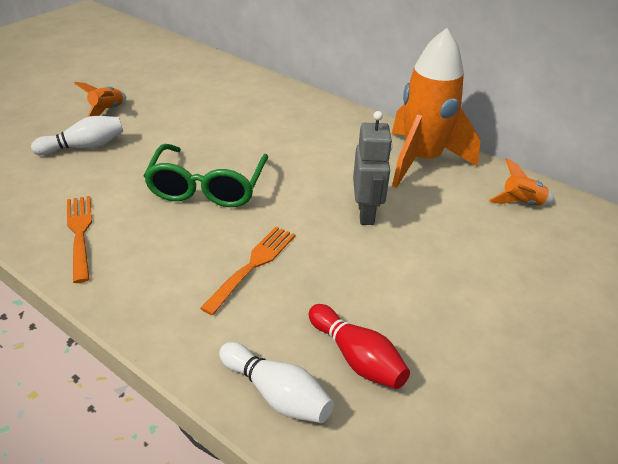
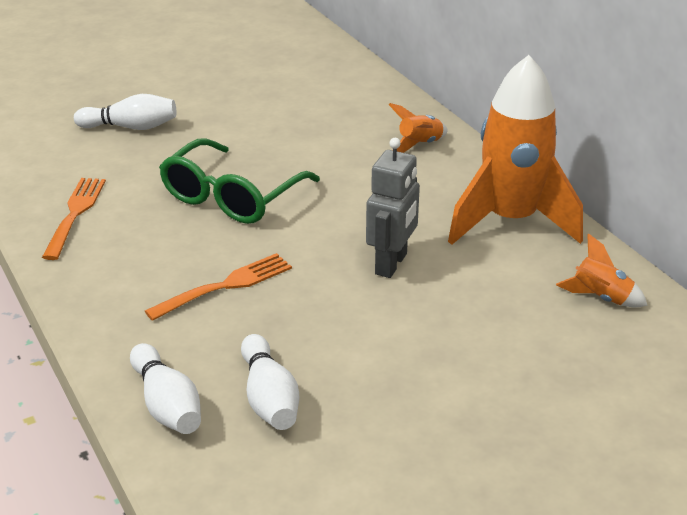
camera: 25 degrees right, 5 degrees down
orange rocket [74,82,126,117] -> orange rocket moved to [389,103,448,153]
red bowling pin [309,304,410,389] -> white bowling pin [241,334,299,430]

